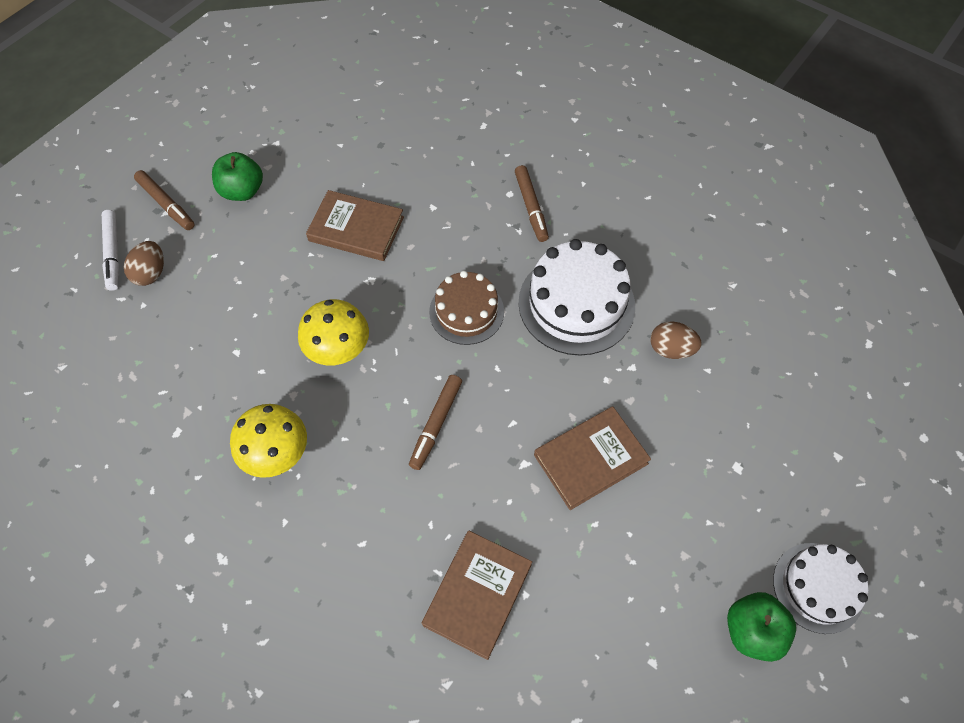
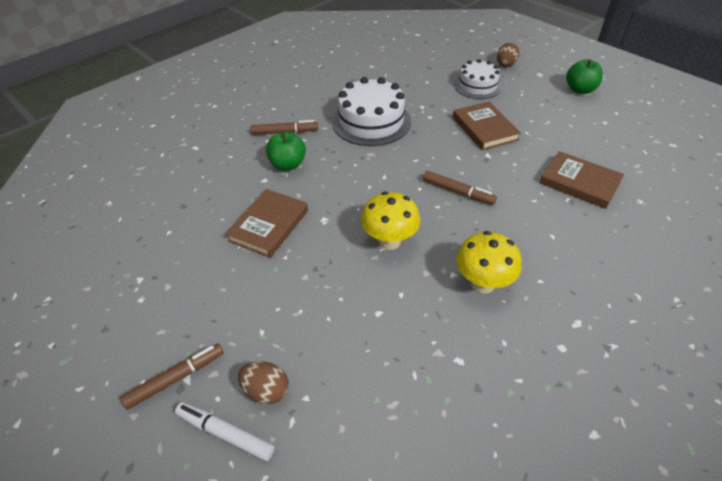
camera: 80 degrees left, 15 degrees down
white marker [102,210,120,291] -> white marker turned 150 degrees counterclockwise [175,402,275,461]
green apple [212,152,263,201] -> green apple moved to [266,131,306,170]
brown cake [429,271,504,345] -> none
brown egg [650,321,701,359] -> brown egg moved to [497,42,520,67]
white cake [773,543,868,634] -> white cake moved to [454,59,502,99]

